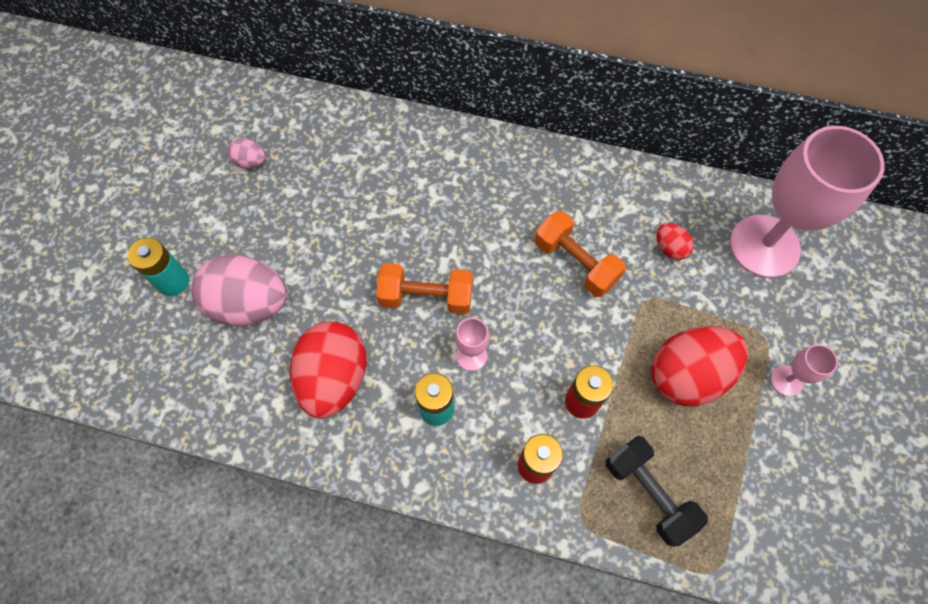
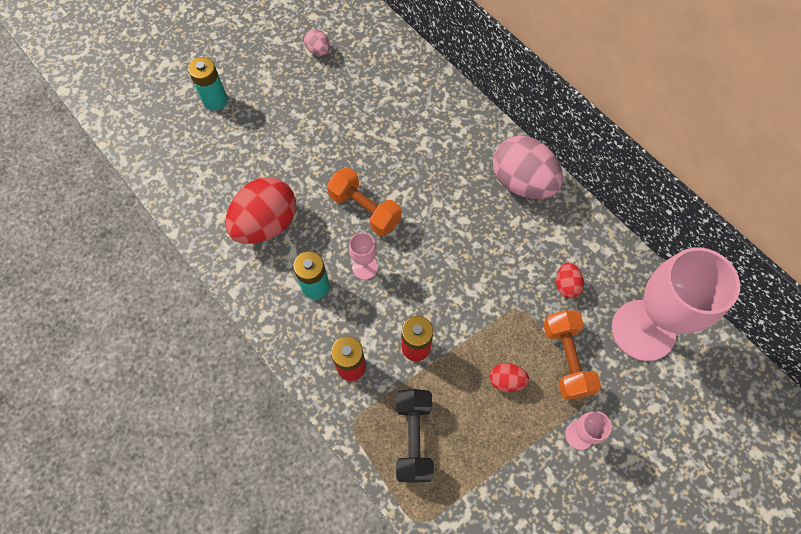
camera: 35 degrees right, 0 degrees up
pink egg [191,254,287,326] -> pink egg moved to [493,136,563,199]
orange dumbbell [535,211,626,297] -> orange dumbbell moved to [543,310,601,399]
red egg [651,326,748,406] -> red egg [490,363,529,392], size x0.46

